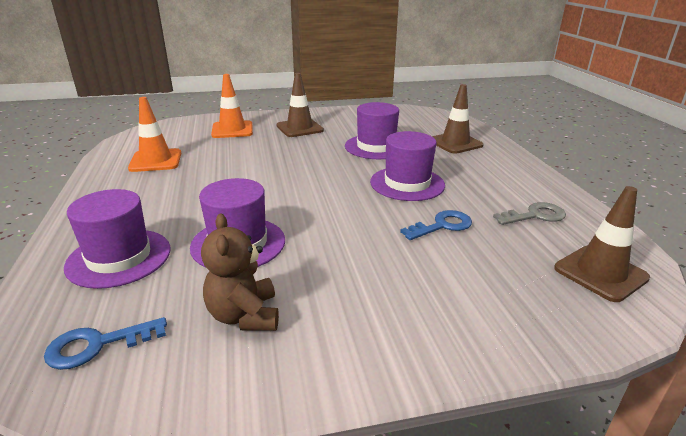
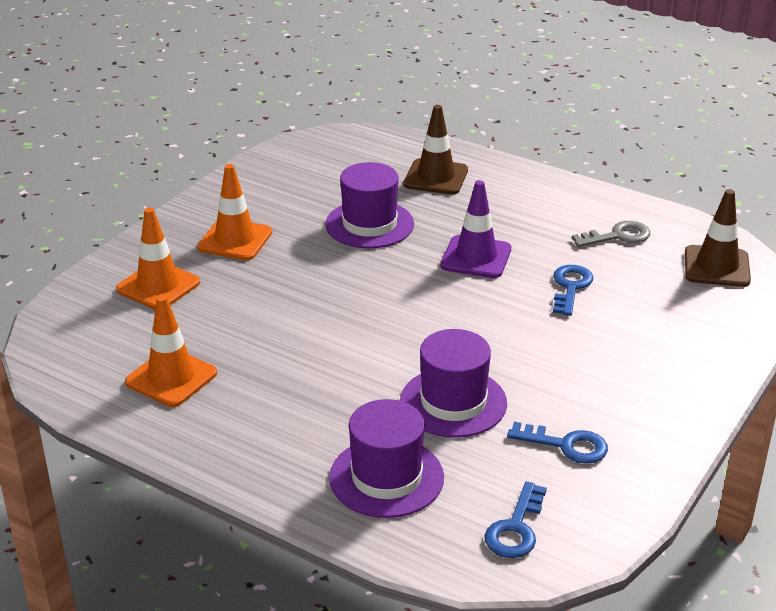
camera: 45 degrees left, 5 degrees up
brown teddy bear [201,213,279,331] -> blue key [507,422,608,464]
brown traffic cone [276,73,324,137] -> orange traffic cone [197,164,272,260]
purple hat [370,131,445,201] -> purple traffic cone [441,180,511,278]
grey key [493,202,566,225] -> grey key turned 45 degrees clockwise [572,221,650,247]

